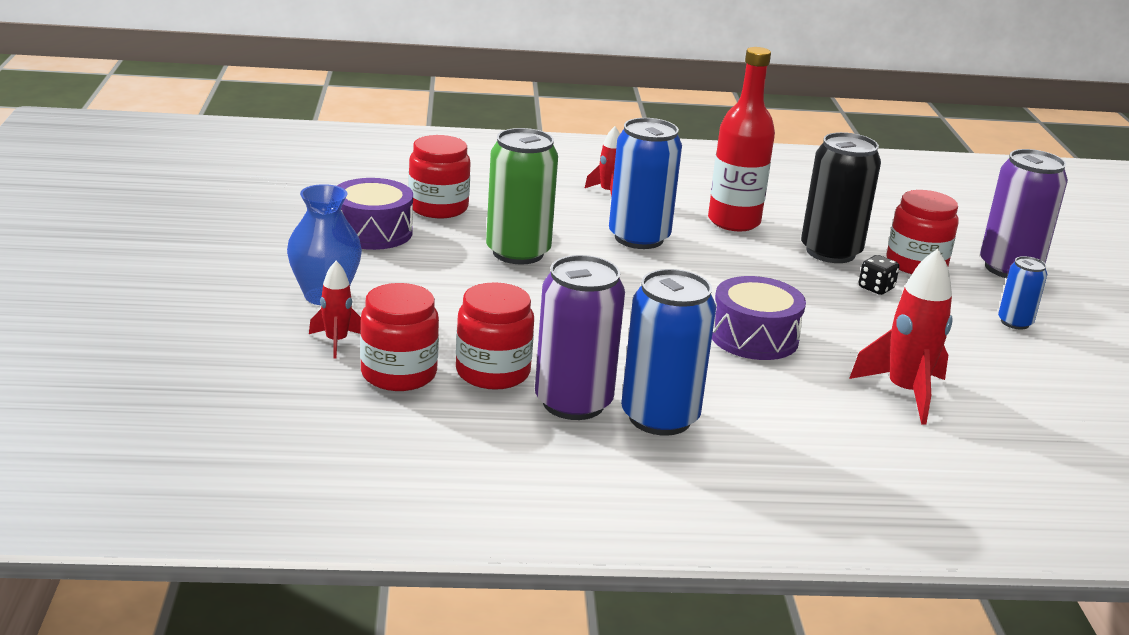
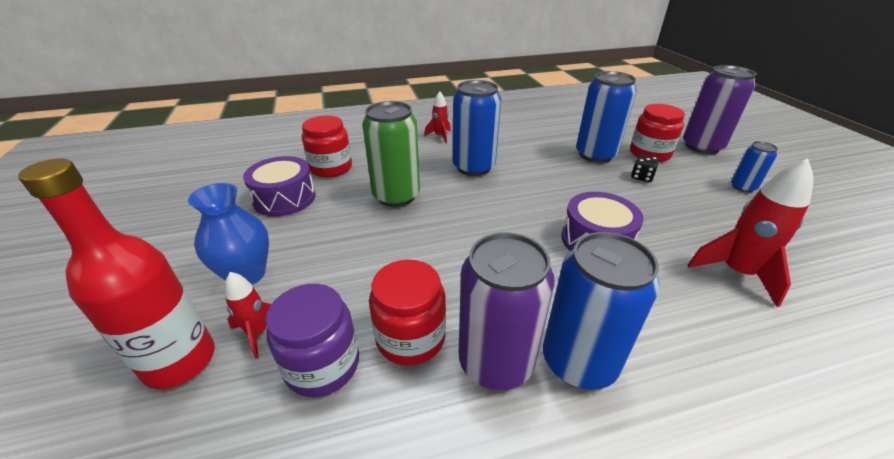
camera: 10 degrees left, 10 degrees up
red jar [360,283,439,391] -> purple jar [266,284,359,397]
red bottle [708,47,775,231] -> red bottle moved to [18,159,215,389]
black can [801,132,881,263] -> blue can [576,71,637,163]

